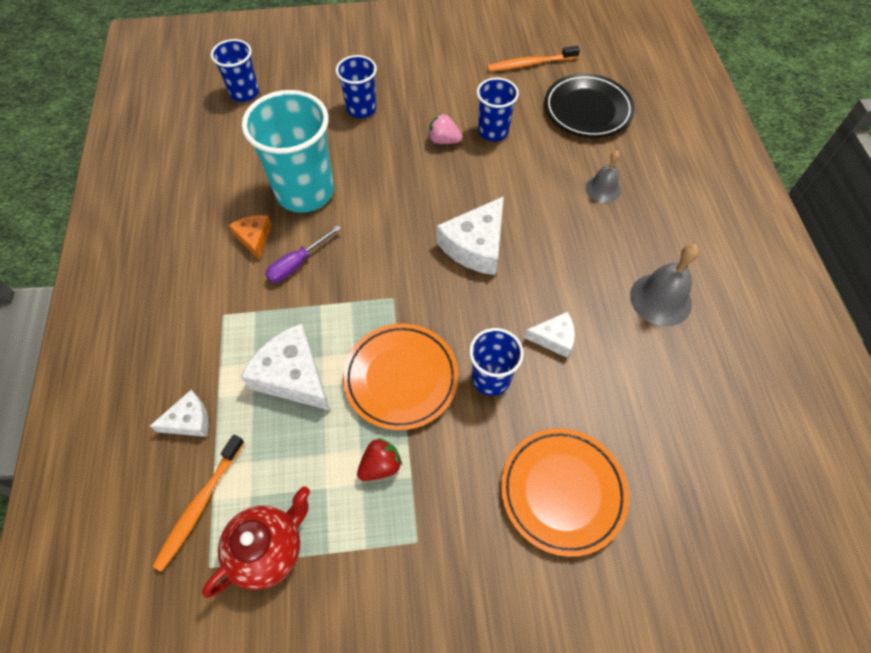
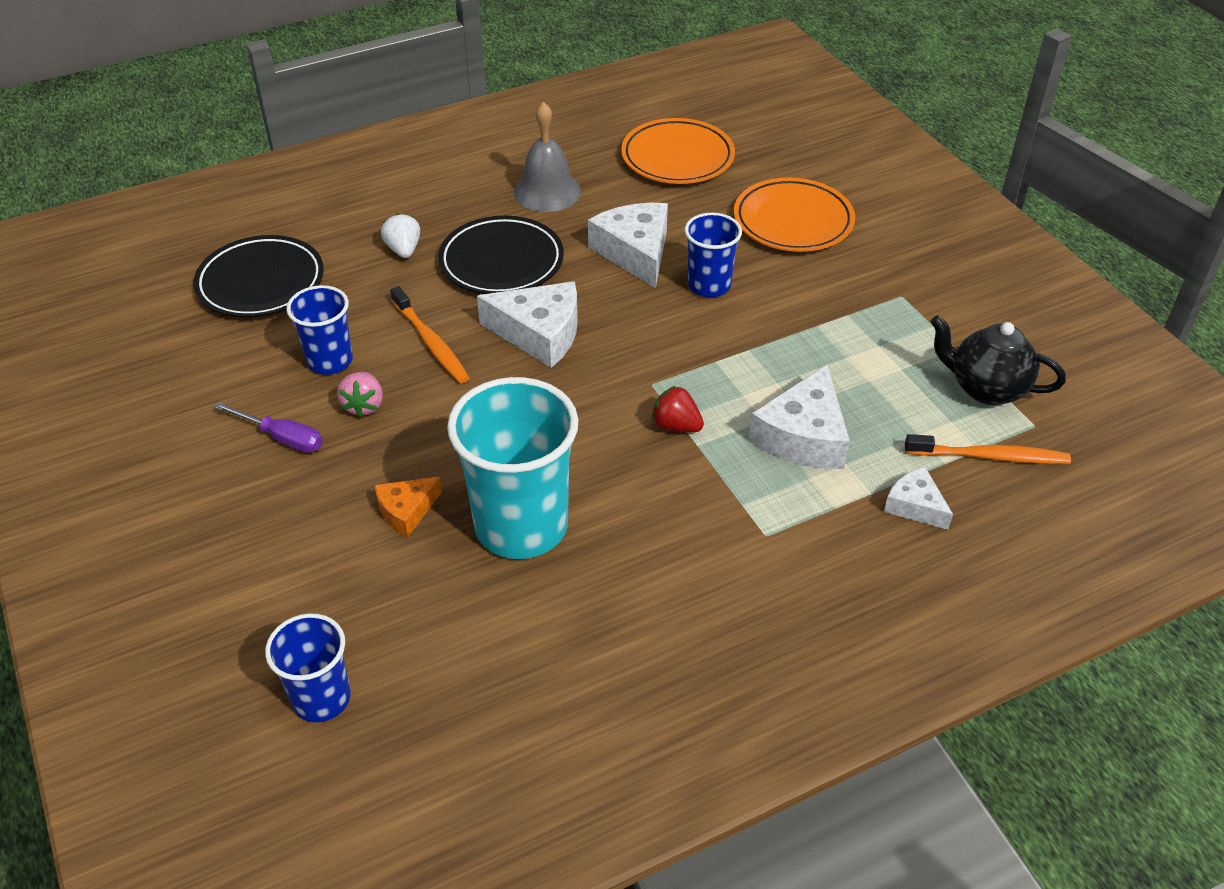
camera: 110 degrees left, 15 degrees down
red teapot [202,486,310,598] -> black teapot [930,315,1066,405]
orange cheese [229,215,272,259] -> orange cheese moved to [374,476,442,537]
purple screwdriver [265,225,341,283] -> purple screwdriver moved to [214,402,323,453]
blue cup [336,55,377,118] -> none
orange plate [343,324,459,430] -> orange plate moved to [621,118,735,184]
red strawberry [357,438,402,481] -> red strawberry moved to [651,386,704,432]
orange toothbrush [487,46,580,72] -> orange toothbrush moved to [390,286,469,384]
white cheese [524,312,575,358] -> white cheese [588,203,668,288], size x1.75
grey bell [586,151,621,203] -> white strawberry [381,213,420,258]
none -> black plate [438,216,564,294]

